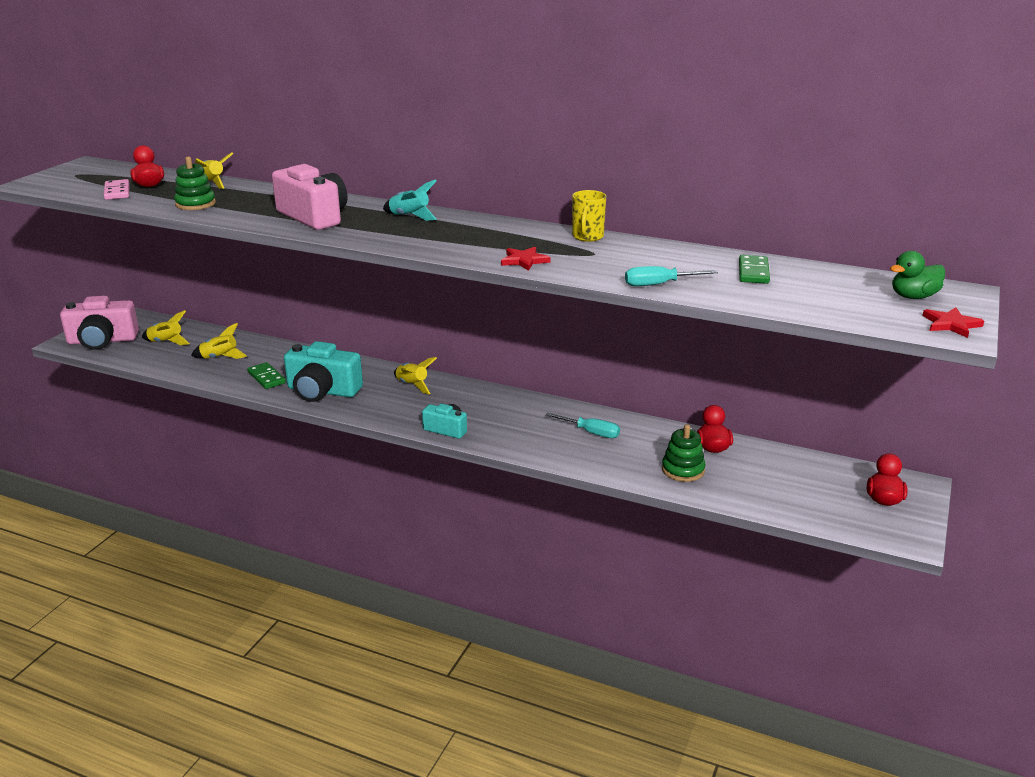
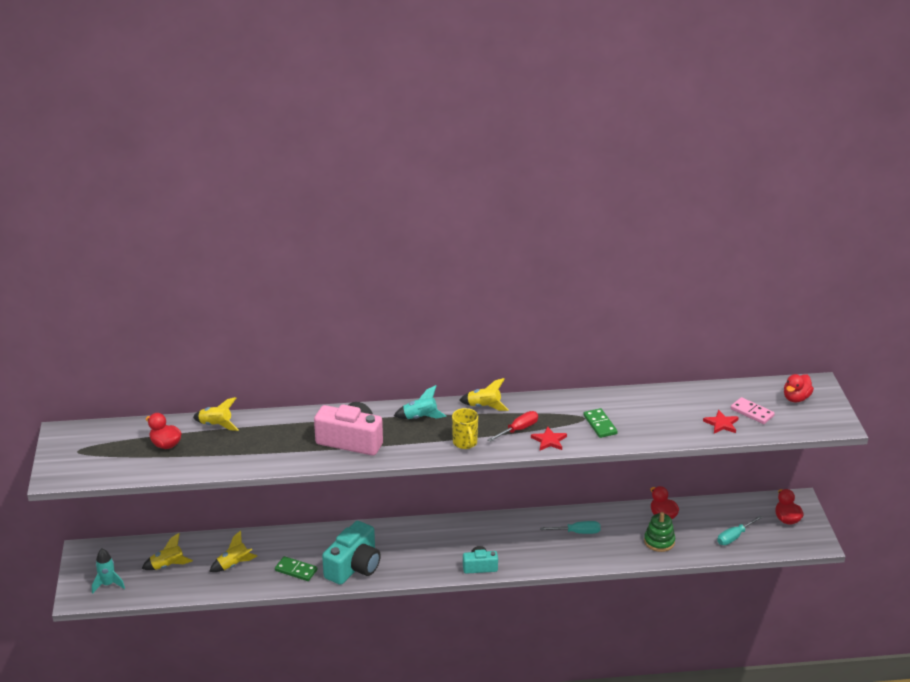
camera: 30 degrees left, 5 degrees up
pink camera [60,296,139,350] -> turquoise rocket [92,549,125,594]
pink domino [104,179,130,200] -> pink domino moved to [731,397,775,424]
green stacking toy [174,156,216,210] -> none
turquoise camera [284,341,363,402] -> turquoise camera turned 45 degrees counterclockwise [322,521,381,585]
yellow rocket [394,357,437,394] -> yellow rocket moved to [459,378,509,411]
yellow mug [572,190,606,242] -> yellow mug moved to [452,408,478,449]
turquoise screwdriver [625,266,718,286] -> turquoise screwdriver moved to [717,516,762,545]
green domino [739,255,770,284] -> green domino moved to [583,408,618,438]
green duck [890,251,945,299] -> red duck [784,374,814,402]
red star [922,307,984,338] -> red star moved to [703,410,739,434]
none -> red screwdriver [487,411,538,442]

